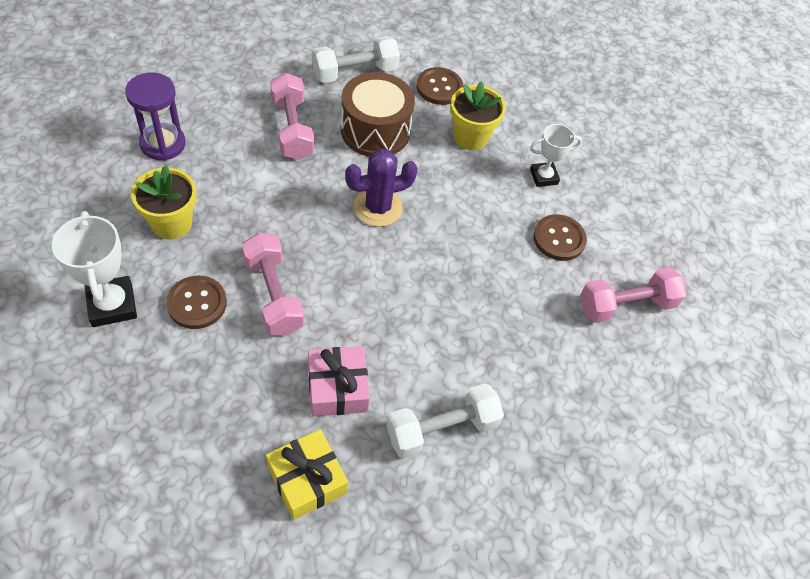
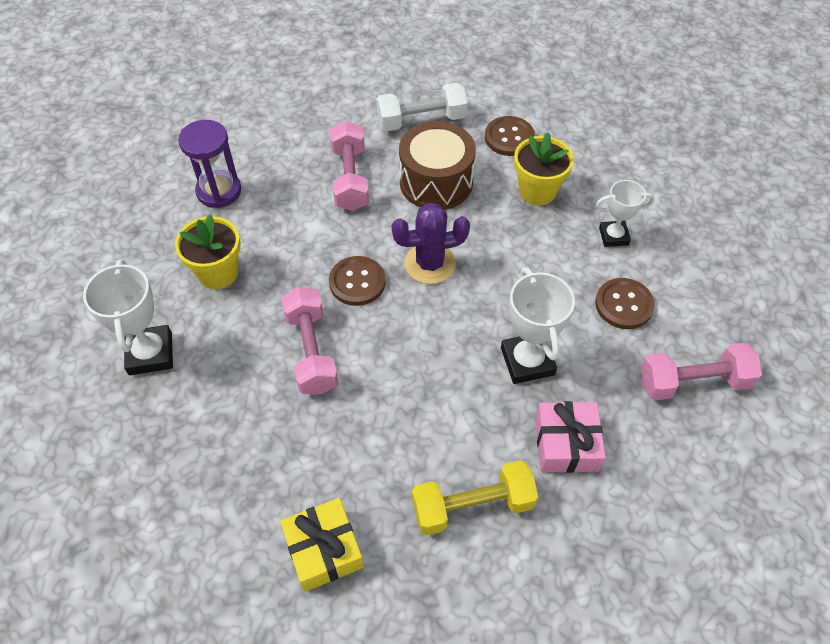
camera: 15 degrees right, 0 degrees up
brown button [166,276,227,329] -> brown button moved to [329,256,386,306]
pink gift [308,346,370,417] -> pink gift moved to [535,401,606,473]
white dumbbell [387,383,504,458] -> yellow dumbbell [412,460,538,535]
none -> white trophy [501,267,575,384]

